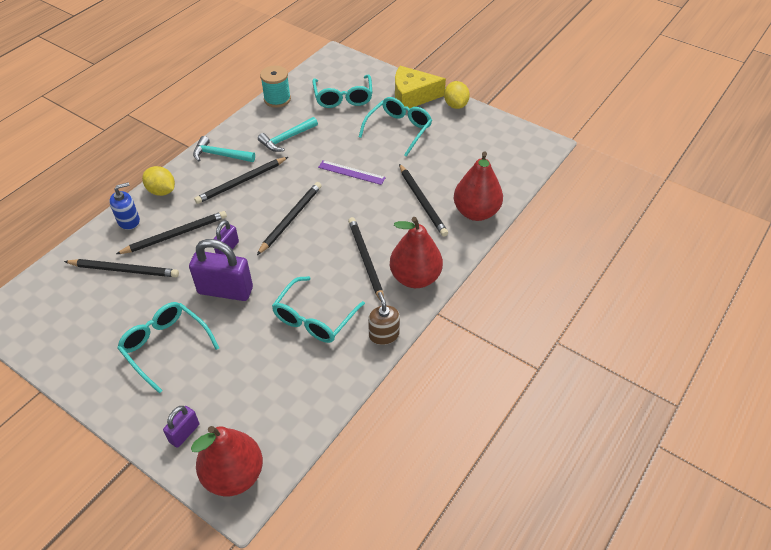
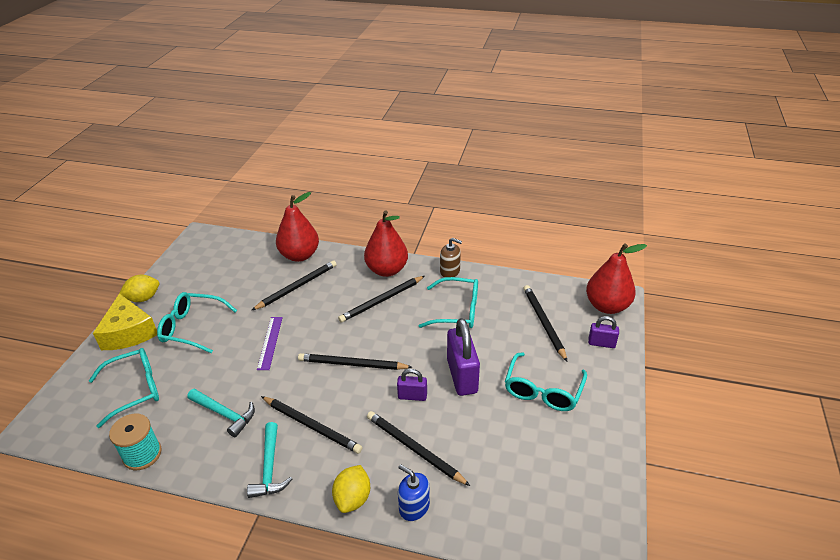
camera: 110 degrees left, 10 degrees down
black pencil [64,259,179,277] -> black pencil moved to [523,285,567,361]
brown soap dispenser [368,292,400,345] -> brown soap dispenser turned 120 degrees counterclockwise [440,238,462,278]

